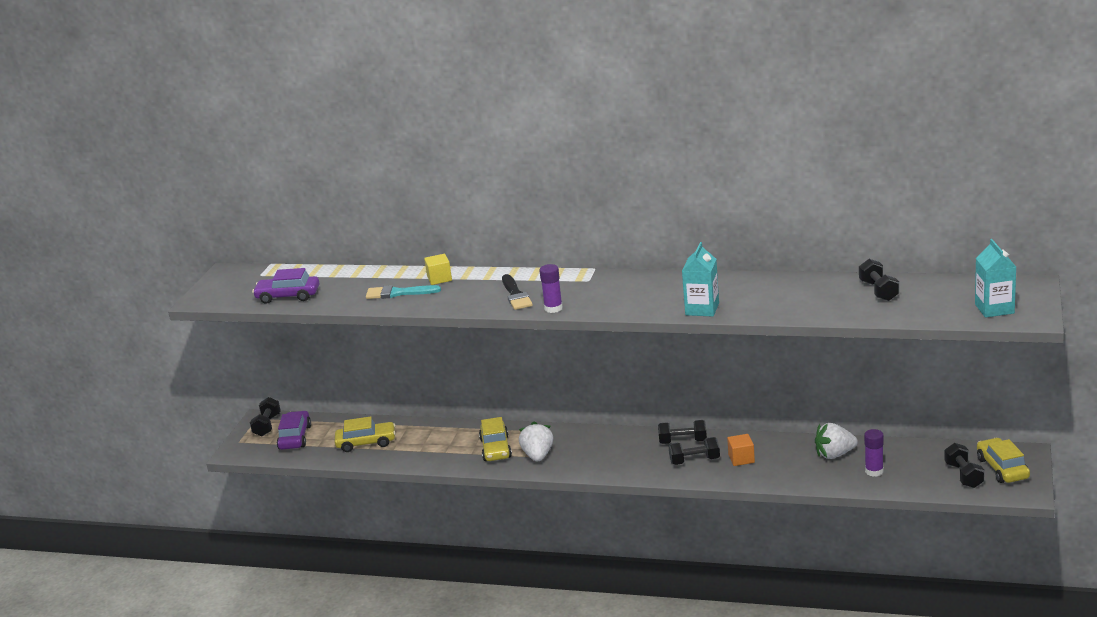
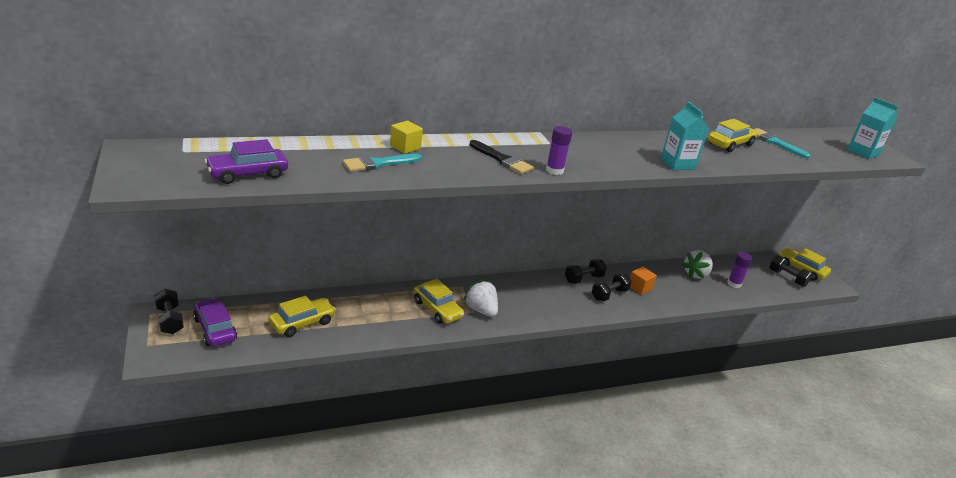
camera: 40 degrees left, 5 degrees up
black dumbbell [859,259,899,301] -> turquoise brush [754,128,810,159]
none -> yellow car [708,119,758,152]

